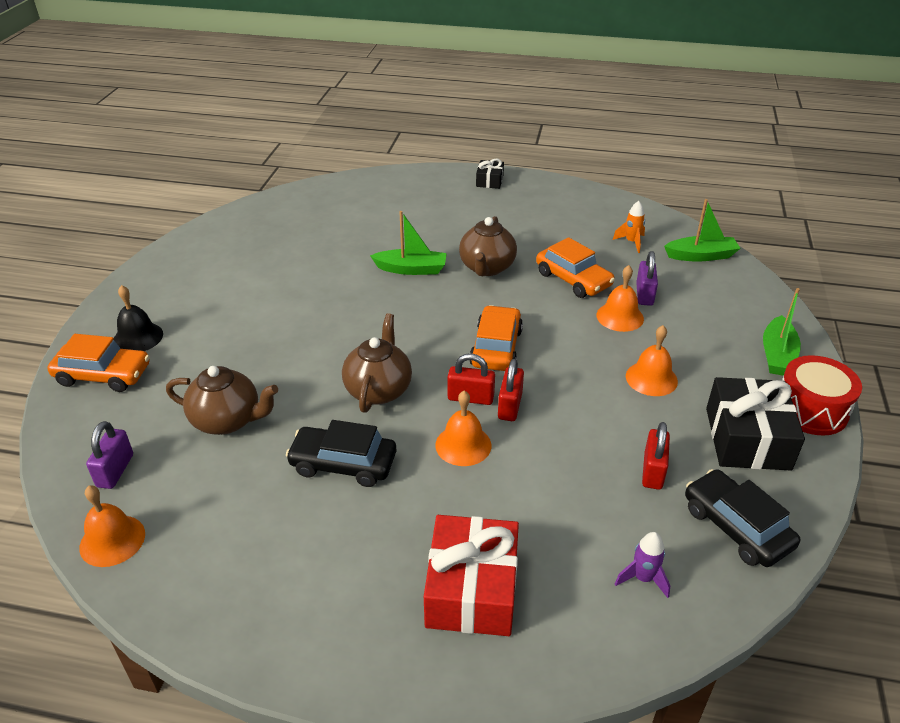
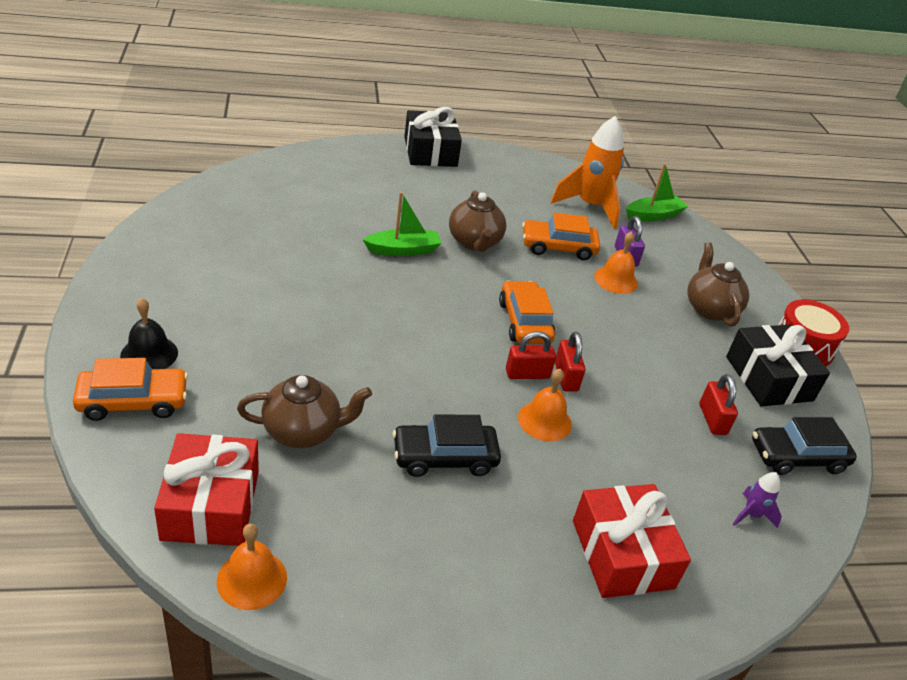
camera: 25 degrees left, 0 degrees up
purple padlock [86,421,133,489] -> red gift [154,433,259,546]
brown teapot [342,314,412,413] -> brown teapot moved to [688,242,749,327]
black gift [476,159,504,189] -> black gift [404,107,462,167], size x1.95
orange car [536,237,615,298] -> orange car turned 150 degrees clockwise [522,213,600,260]
orange rocket [613,201,645,253] -> orange rocket [551,116,624,229], size x2.21
orange bell [626,325,678,396] -> none
black car [685,469,800,567] -> black car turned 45 degrees counterclockwise [752,417,857,475]
green boat [763,288,801,376] -> none

